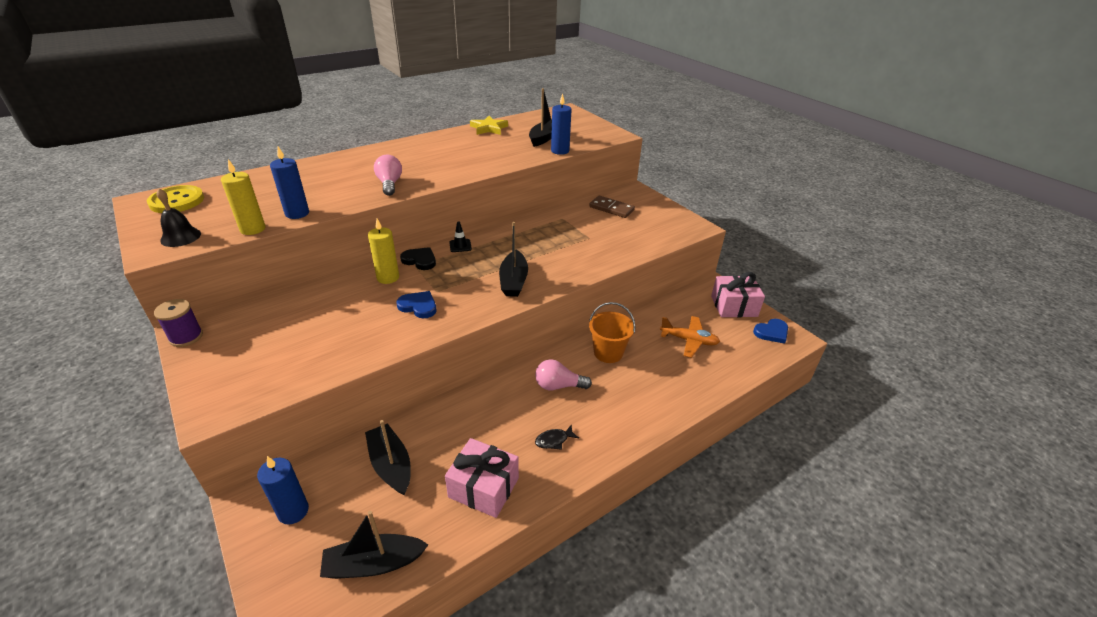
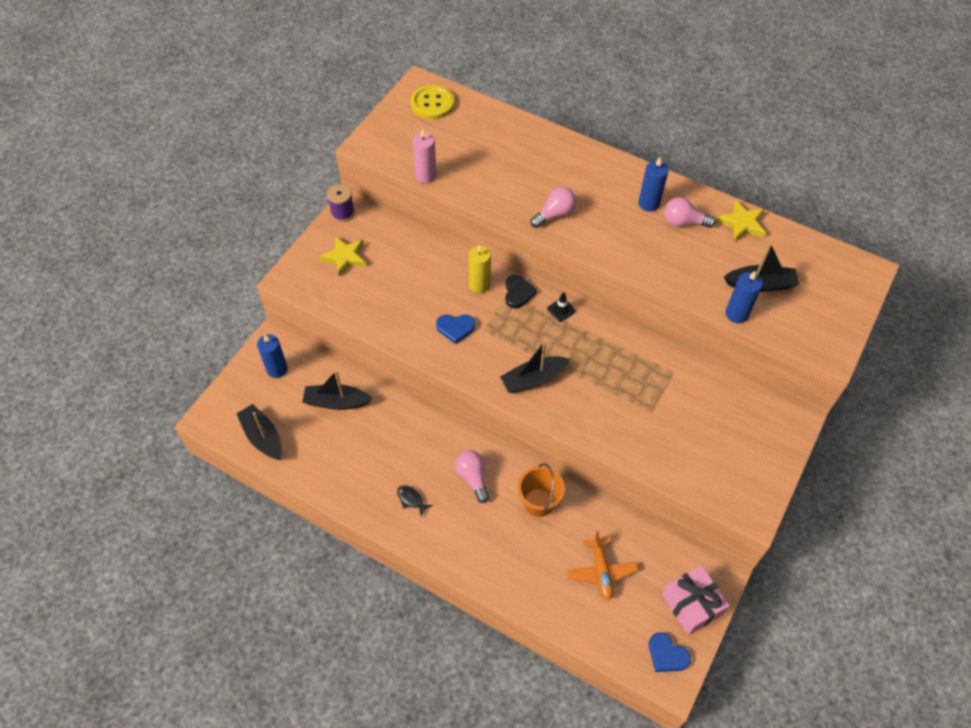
camera: 65 degrees right, 20 degrees up
black bell [156,188,201,247] -> none
yellow candle [221,159,265,235] -> pink candle [413,128,437,183]
blue candle [270,147,309,219] -> blue candle moved to [638,157,669,212]
black boat [365,420,411,495] -> black boat turned 120 degrees counterclockwise [302,370,373,410]
blue heart [396,291,436,318] -> blue heart turned 90 degrees clockwise [436,314,476,344]
pink gift [445,438,519,518] -> none
brown domino [589,196,635,218] -> none
none -> yellow star [320,236,366,277]
none -> pink light bulb [664,197,716,228]

